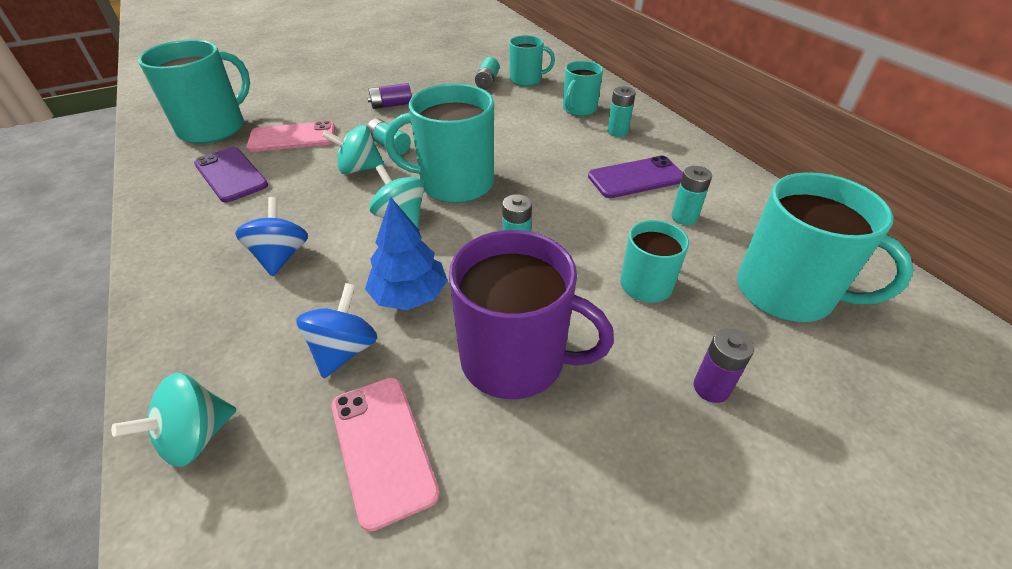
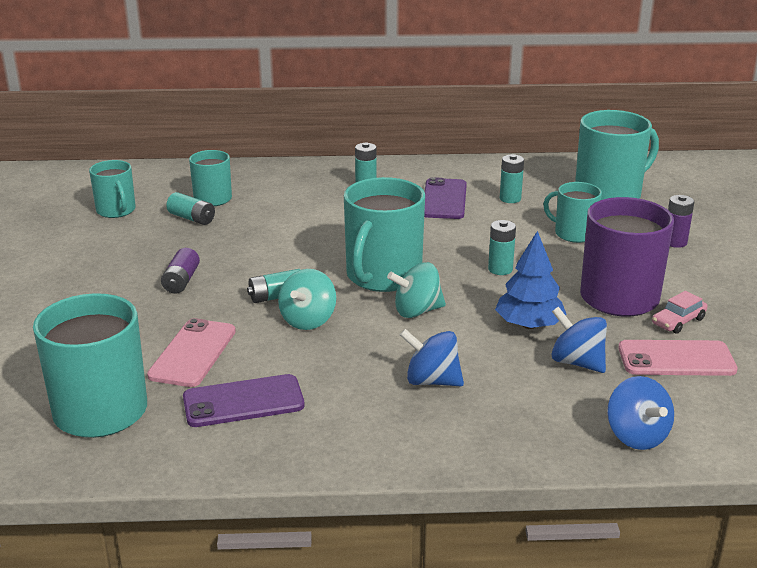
camera: 65 degrees left, 15 degrees down
turquoise spinning top [111,373,237,467] -> blue spinning top [607,376,674,450]
turquoise mug [563,61,603,116] -> turquoise mug moved to [89,160,136,218]
none -> pink car [652,291,708,334]

